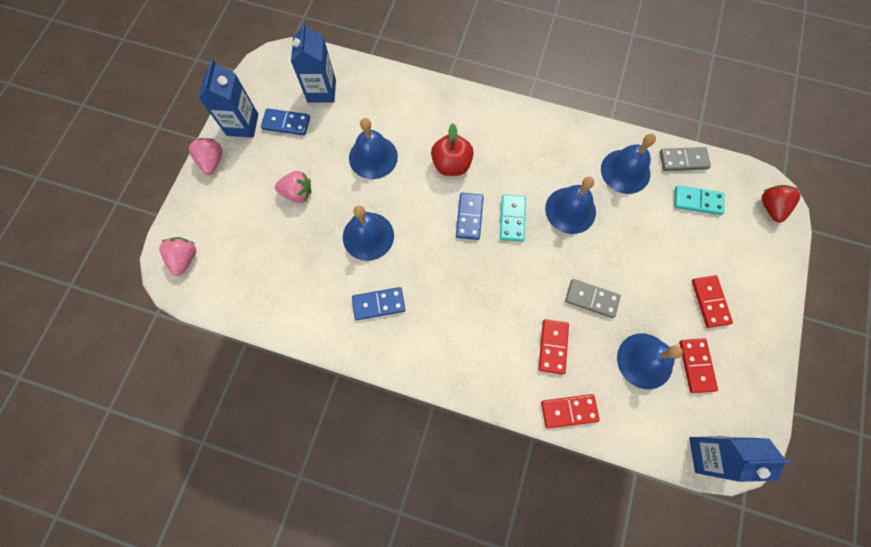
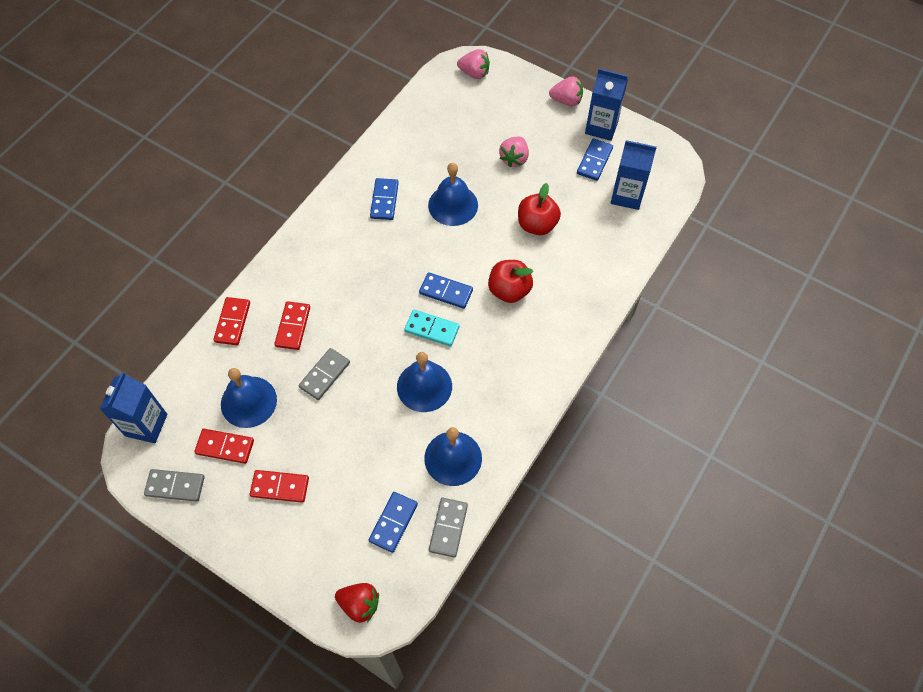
camera: 105 degrees right, 10 degrees down
blue bell [349,118,398,179] -> red apple [518,183,561,235]
red domino [539,319,569,374] -> red domino turned 75 degrees clockwise [274,301,310,350]
turquoise domino [674,185,725,215] -> blue domino [369,492,418,553]
none -> grey domino [144,469,205,501]

